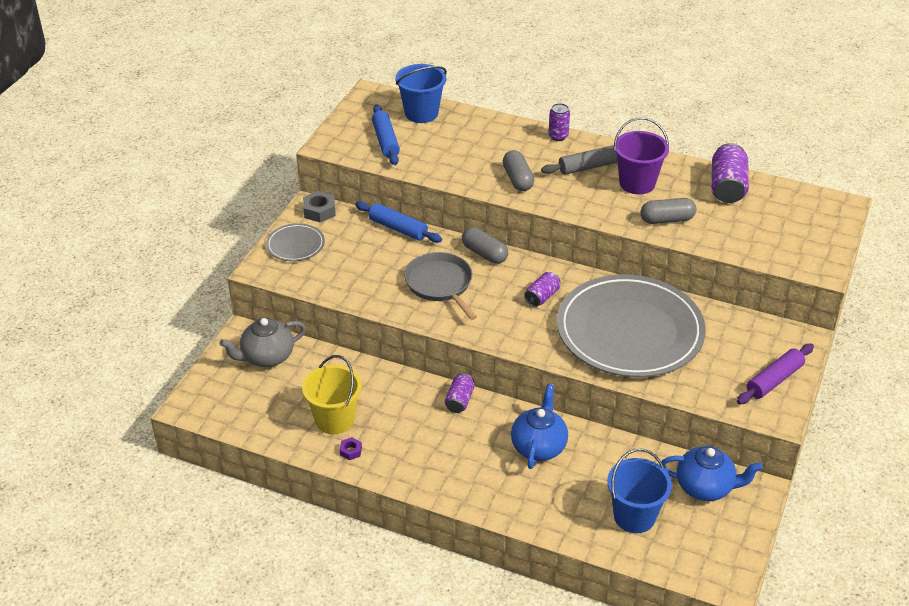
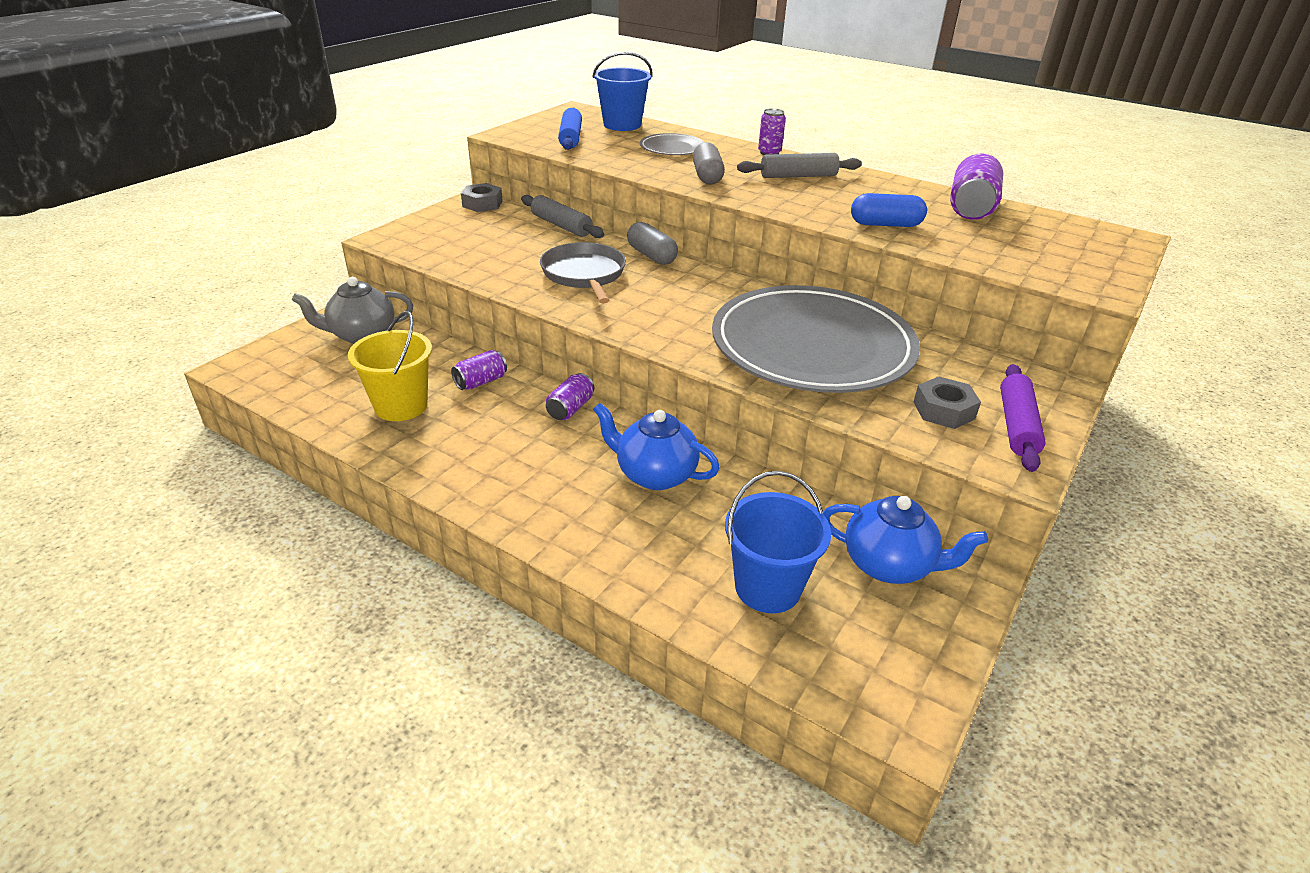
camera: 10 degrees right, 5 degrees down
grey plate [266,223,325,261] -> grey plate moved to [640,133,705,155]
purple nut [340,437,362,460] -> none
blue rolling pin [355,201,442,243] -> grey rolling pin [521,195,604,238]
blue teapot [511,384,568,469] -> blue teapot turned 90 degrees counterclockwise [593,403,720,490]
purple can [524,272,560,307] -> purple can moved to [451,350,507,390]
purple bucket [614,117,669,194] -> none
grey capsule [640,198,696,224] -> blue capsule [851,193,927,227]
purple rolling pin [737,344,814,404] -> purple rolling pin turned 45 degrees counterclockwise [1000,364,1046,472]
none -> grey nut [914,377,981,429]

